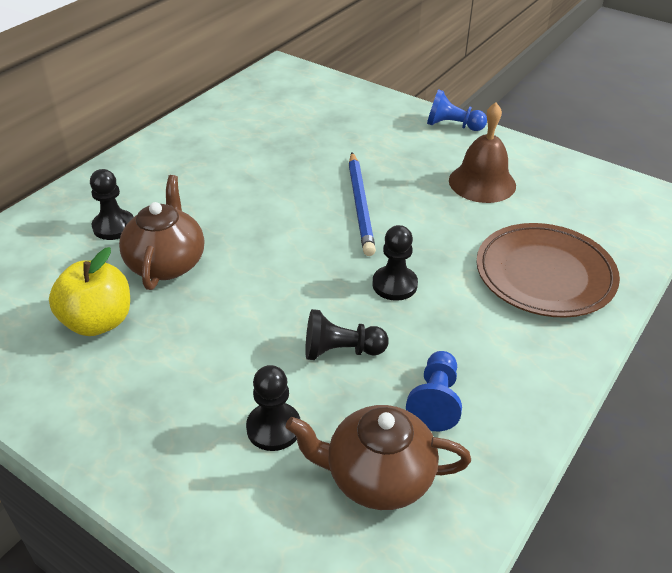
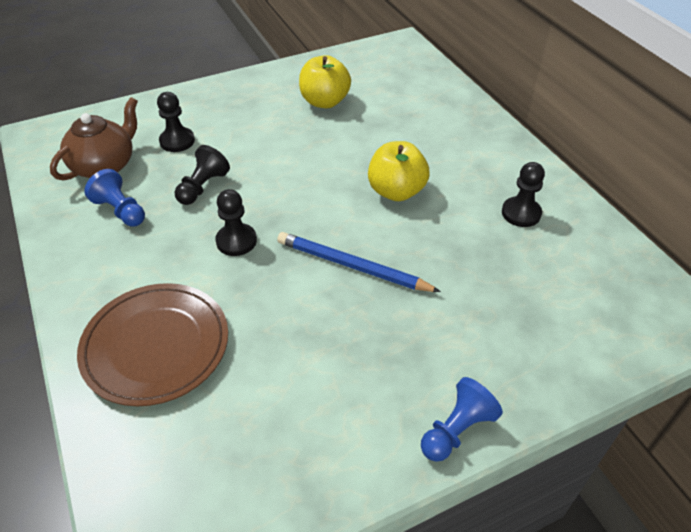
camera: 120 degrees right, 5 degrees up
black pawn [90,169,134,240] -> black pawn moved to [502,162,545,227]
brown teapot [119,175,204,290] -> none
brown bell [449,102,516,203] -> none
none -> yellow apple [368,141,430,201]

